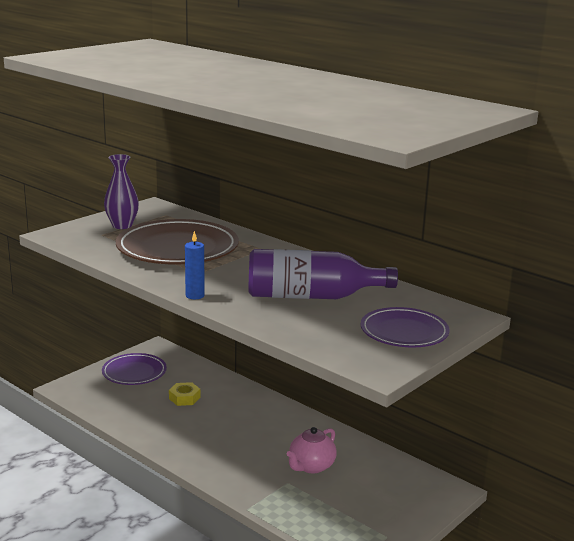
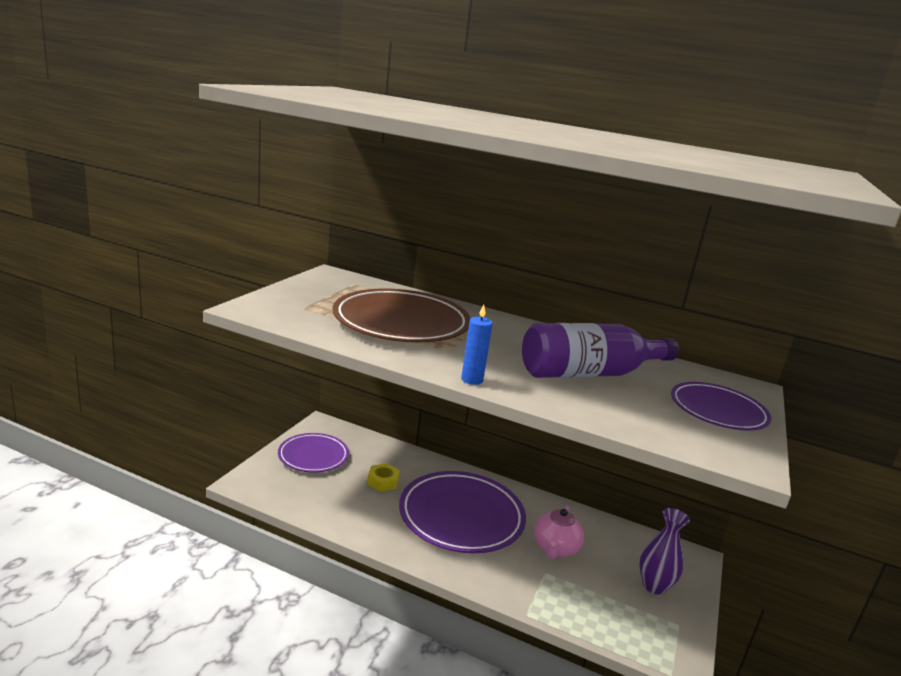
camera: 20 degrees left, 0 degrees up
purple vase [104,154,139,229] -> purple vase moved to [639,508,690,595]
none -> purple plate [399,471,526,553]

